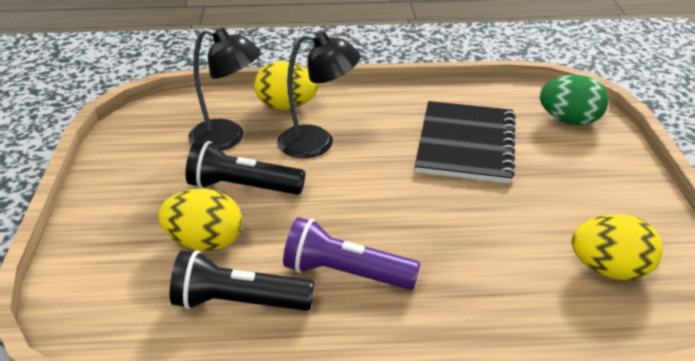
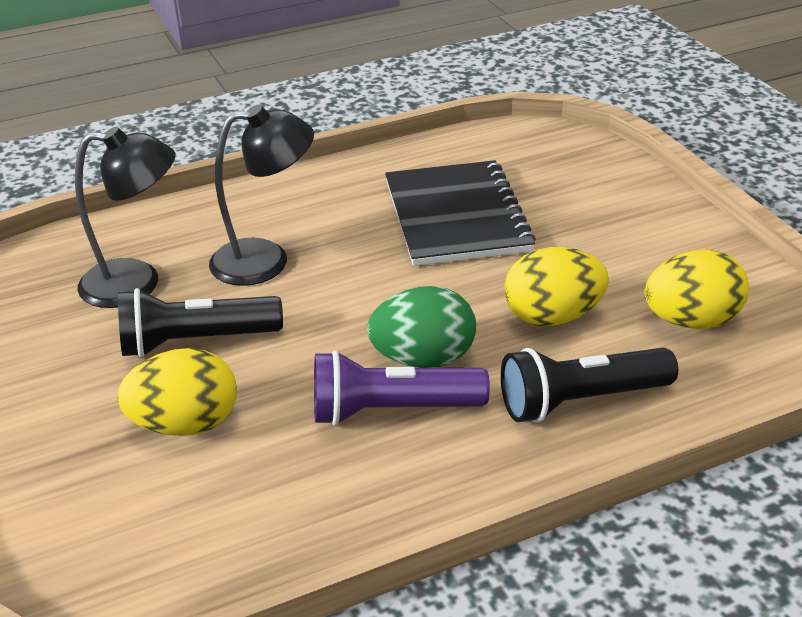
camera: 20 degrees left, 0 degrees up
black flashlight [170,250,314,311] -> black flashlight moved to [501,348,678,423]
yellow egg [254,61,318,110] -> yellow egg moved to [504,247,609,326]
green egg [540,75,608,125] -> green egg moved to [367,286,476,368]

